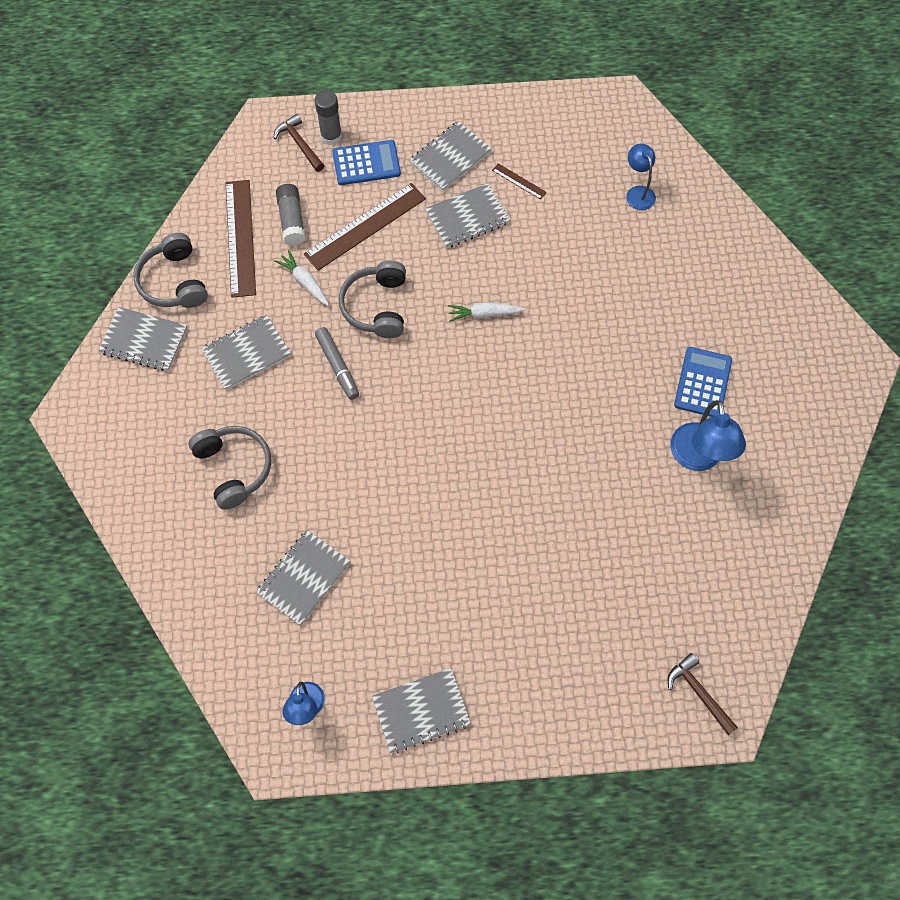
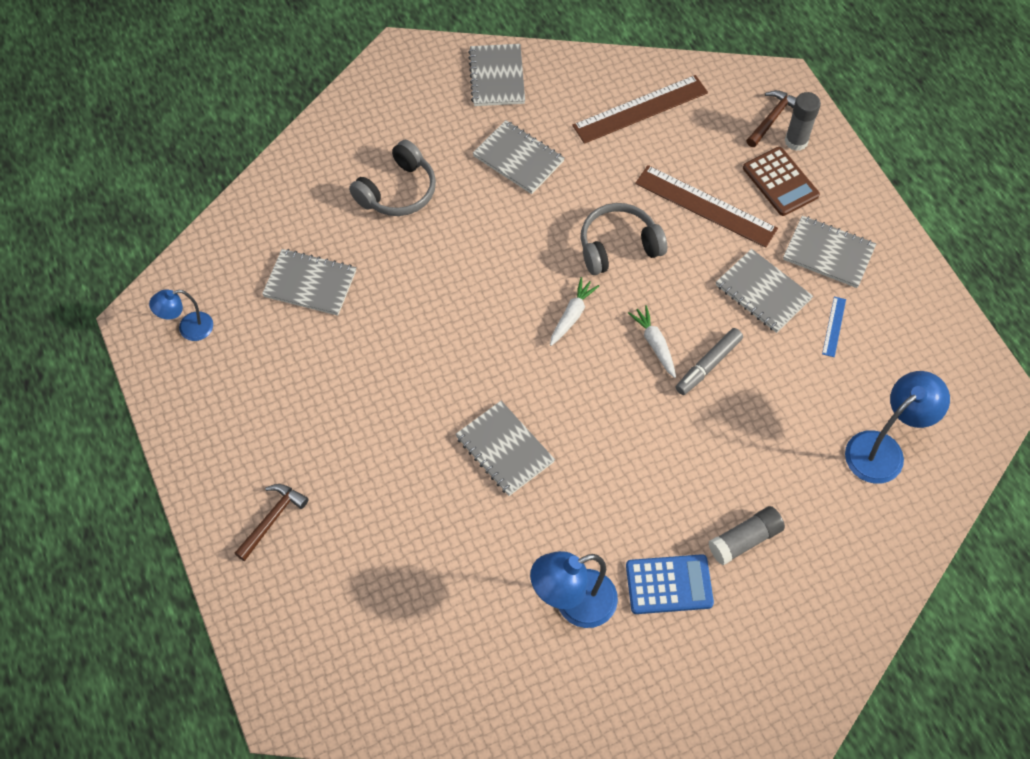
camera: 70 degrees right, 5 degrees down
grey headphones [133,233,208,308] -> none
white carrot [274,250,329,306] -> white carrot moved to [550,277,599,346]
grey glue stick [276,184,306,246] -> grey glue stick moved to [708,506,785,565]
grey marker [315,327,359,400] -> grey marker moved to [676,328,743,395]
blue calculator [332,140,401,185] -> brown calculator [743,147,820,216]
grey notebook [372,668,471,753] -> grey notebook moved to [455,401,555,496]
brown ruler [492,163,547,200] -> blue ruler [822,296,846,357]
blue lamp [626,144,656,210] -> blue lamp [845,371,950,484], size x1.63
brown hammer [668,653,738,735] -> brown hammer moved to [234,484,309,561]

